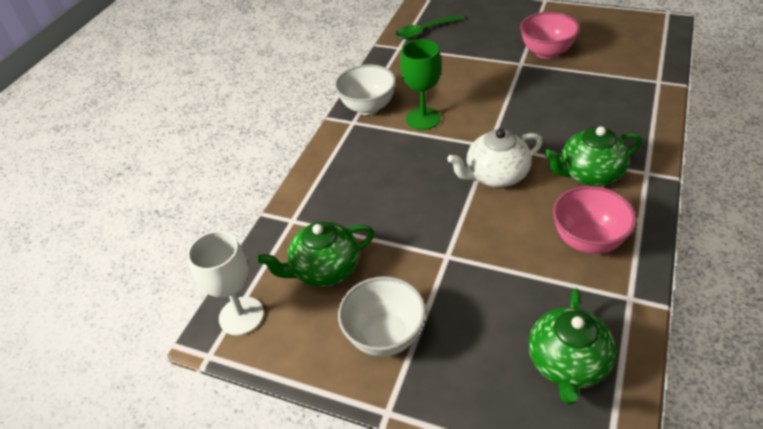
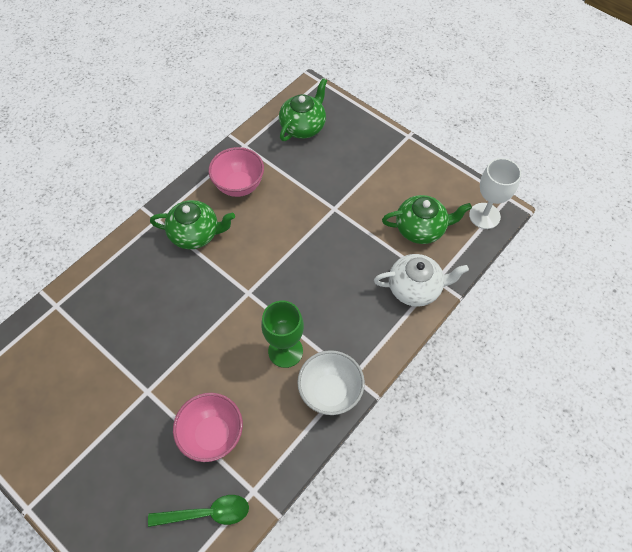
camera: 165 degrees left, 15 degrees up
white bowl [338,276,426,357] -> none
white teapot [447,129,543,187] -> white teapot moved to [374,254,469,307]
pink bowl [520,12,580,59] -> pink bowl moved to [173,393,243,462]

